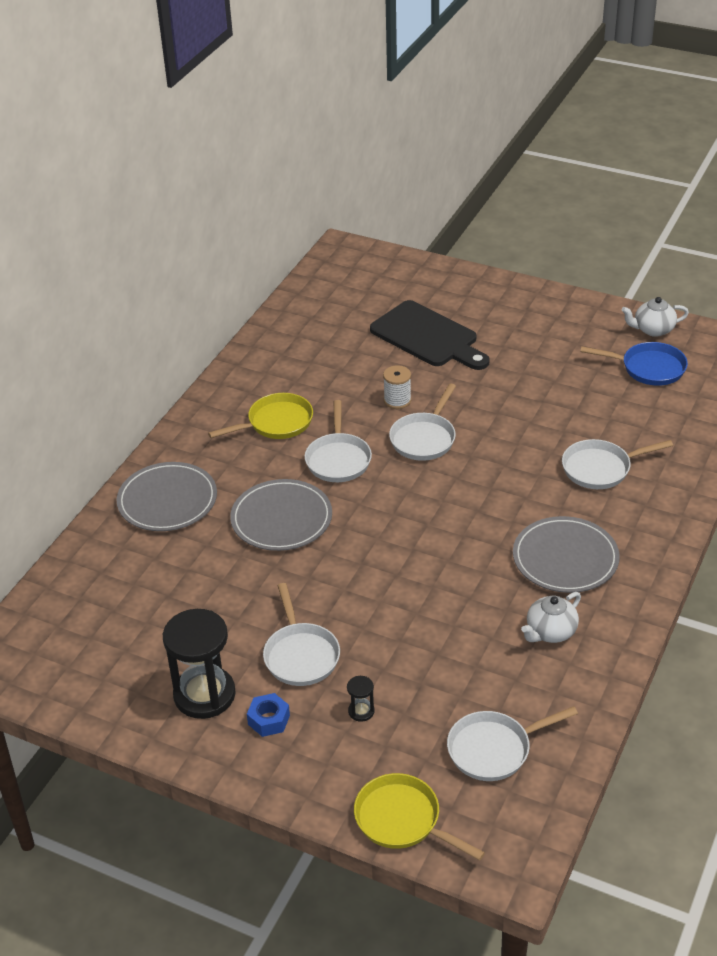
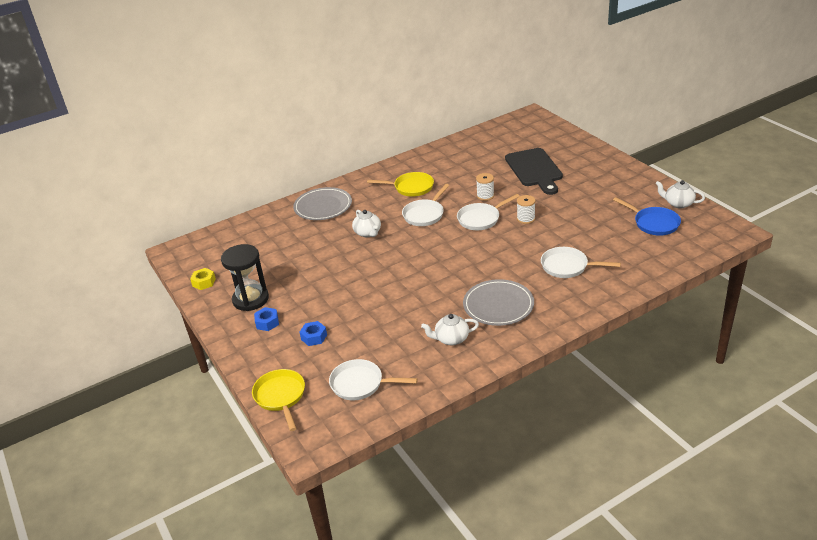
camera: 35 degrees right, 5 degrees down
grey plate [230,479,332,551] -> white teapot [352,210,381,237]
white pan [263,583,340,686] -> none
black hourglass [347,676,375,722] -> blue nut [299,321,327,346]
none -> yellow nut [190,268,216,290]
none -> white spool [517,195,536,224]

